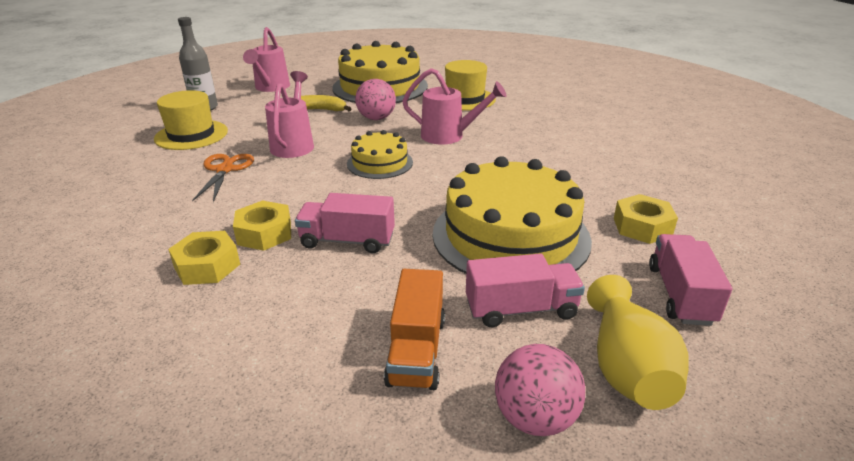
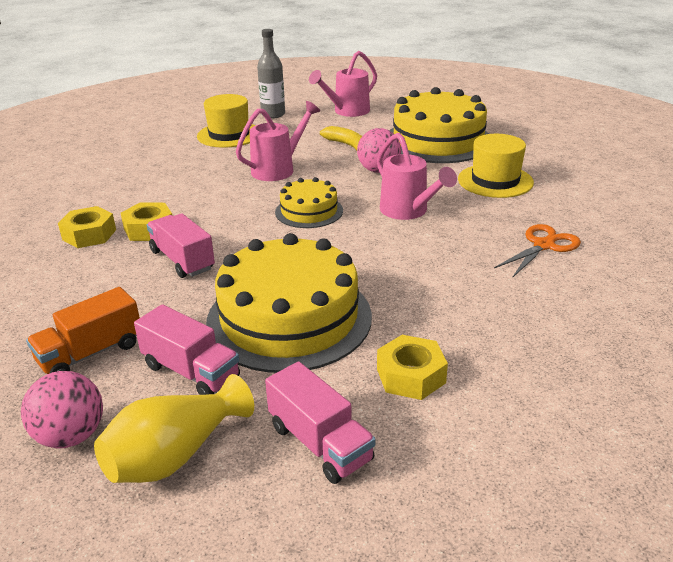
camera: 45 degrees right, 0 degrees up
orange scissors [192,154,254,202] -> orange scissors moved to [494,224,581,278]
pink truck [649,234,732,326] -> pink truck turned 90 degrees clockwise [265,361,375,484]

